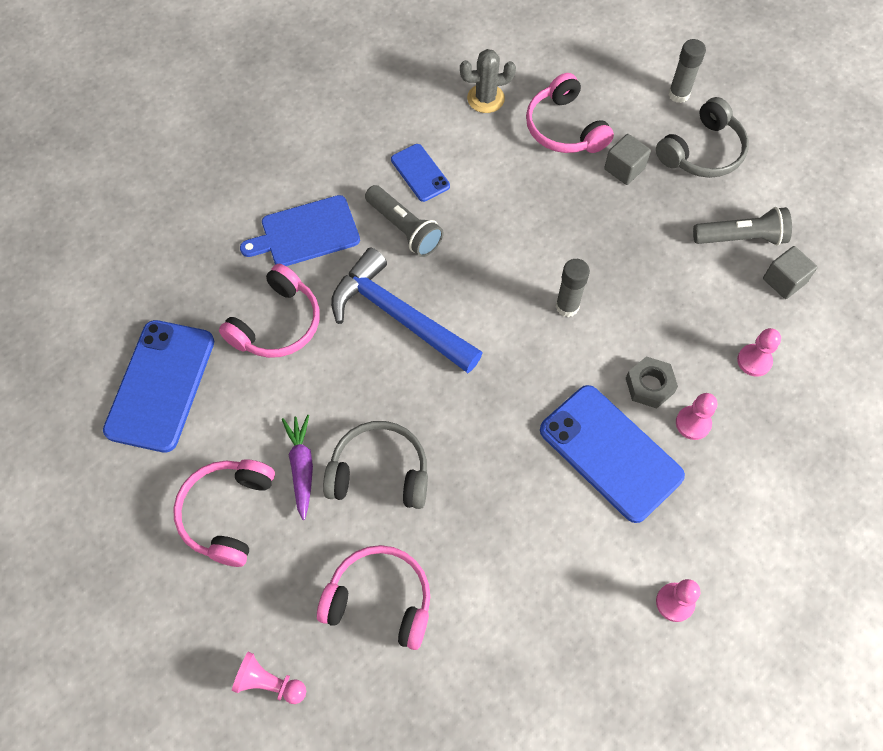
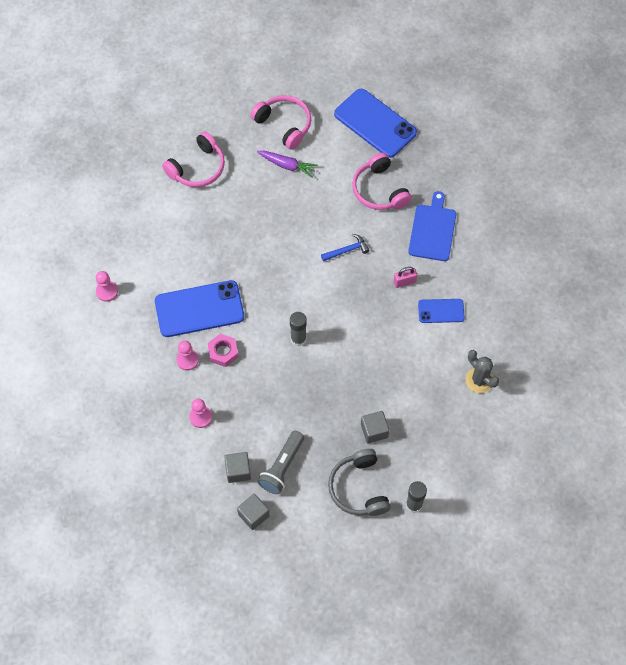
camera: 120 degrees right, 0 degrees up
pink pawn [232,652,306,704] -> none
grey headphones [323,421,428,509] -> none
blue hammer [331,247,482,373] -> blue hammer [321,234,370,262], size x0.45
grey flashlight [365,185,444,257] -> pink padlock [394,267,417,288]
grey cactus [460,49,516,113] -> grey cactus turned 60 degrees counterclockwise [466,350,499,393]
pink headphones [526,73,614,153] -> none
grey nut [626,356,678,408] -> pink nut [208,334,238,367]
none -> grey cube [237,494,270,530]

